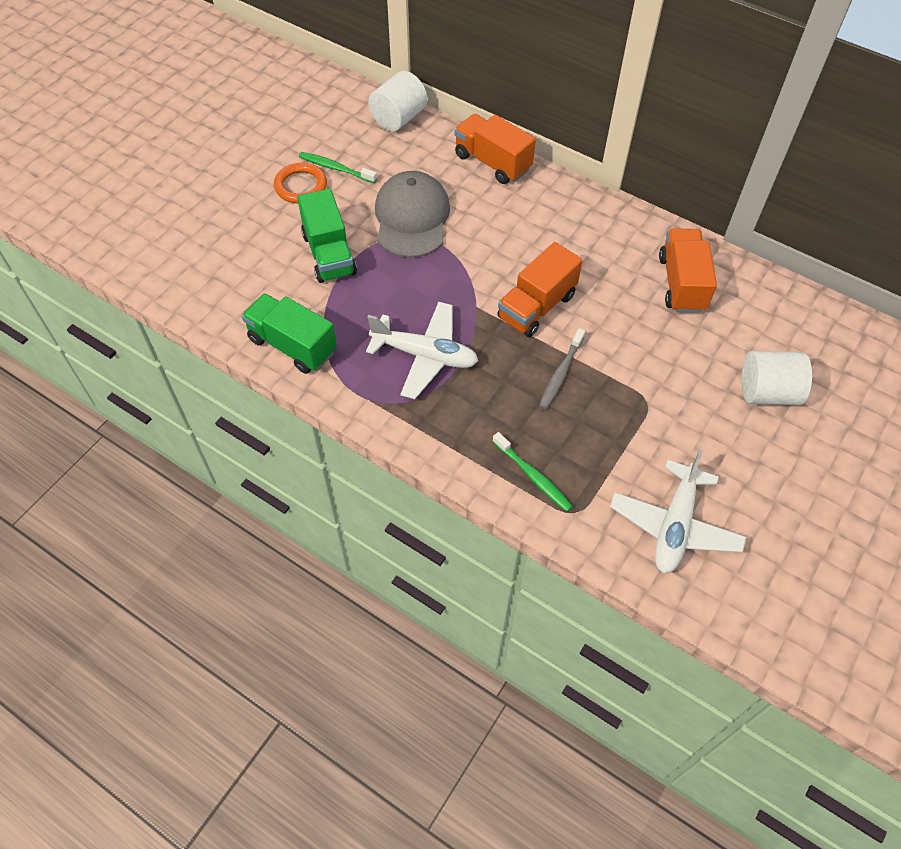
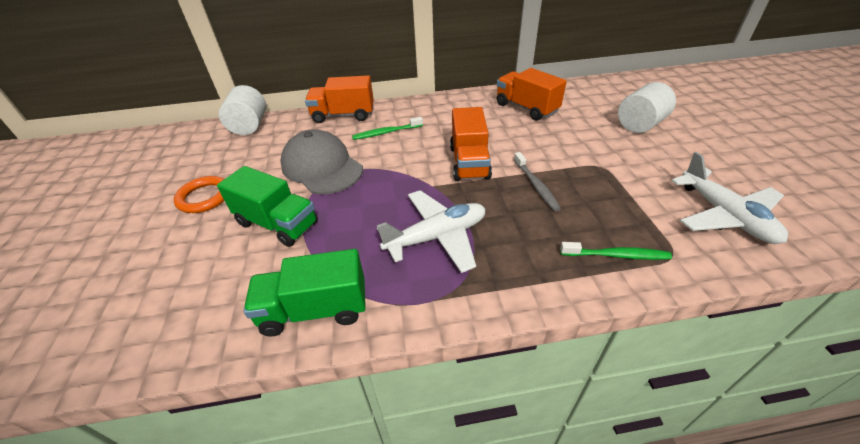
camera: 40 degrees left, 15 degrees down
green toothbrush [299,152,377,183] -> green toothbrush moved to [352,117,423,140]

